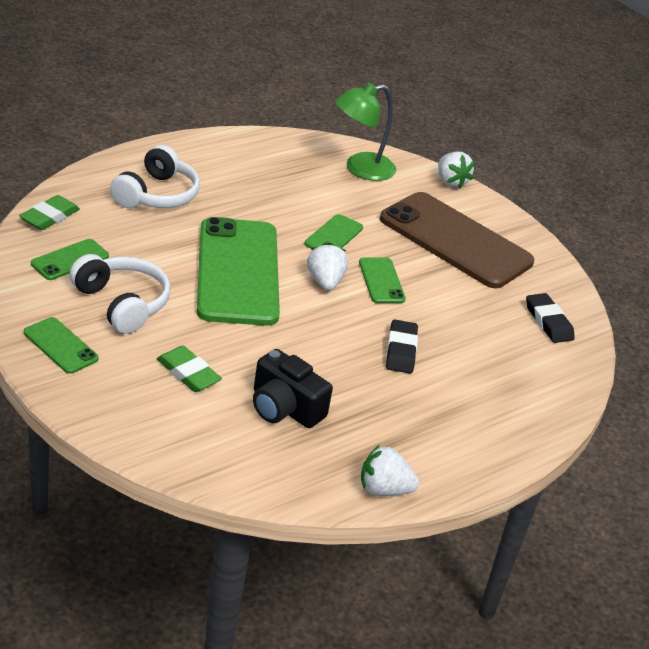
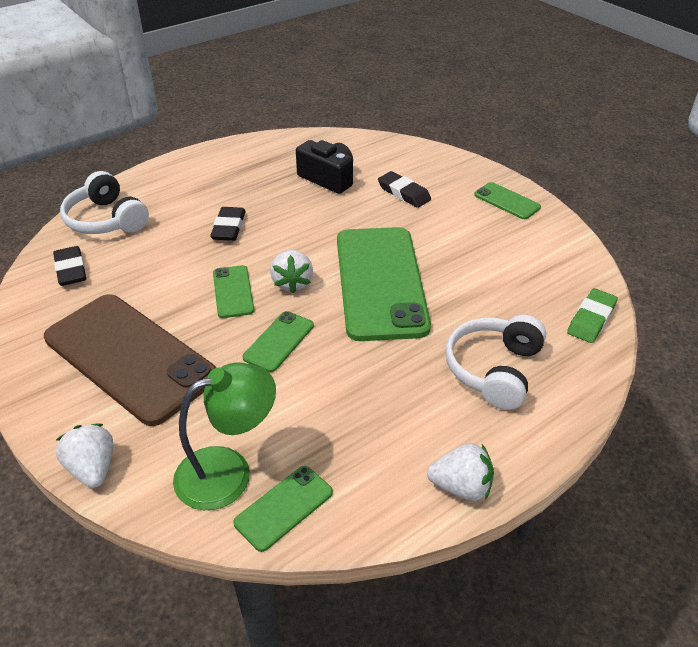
camera: 175 degrees left, 5 degrees up
green phone [31,239,109,280] -> green phone moved to [233,466,333,552]
white headphones [70,254,170,334] -> white headphones moved to [60,171,149,234]
green eraser [157,346,222,392] -> black eraser [378,171,431,208]
white strawberry [361,445,419,496] -> white strawberry moved to [427,443,494,501]

